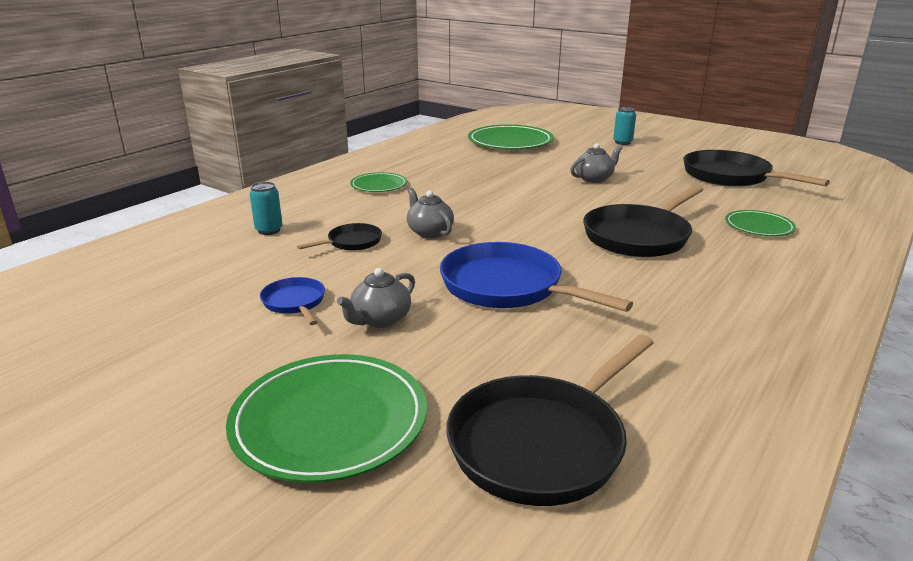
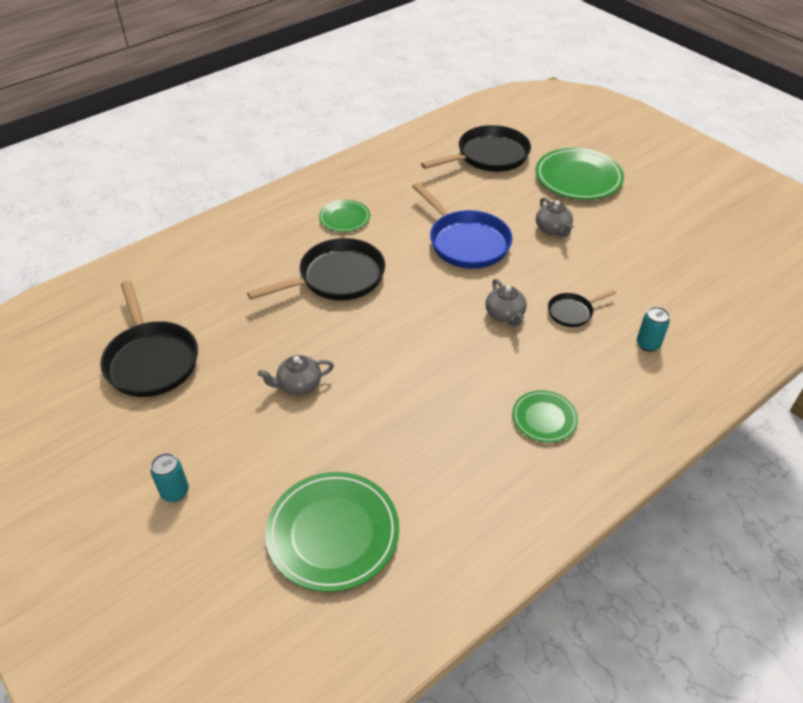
camera: 165 degrees left, 20 degrees up
blue pan [260,277,325,325] -> none
grey teapot [337,268,415,328] -> grey teapot turned 105 degrees clockwise [536,197,574,237]
green plate [725,210,796,236] -> green plate moved to [319,200,370,232]

